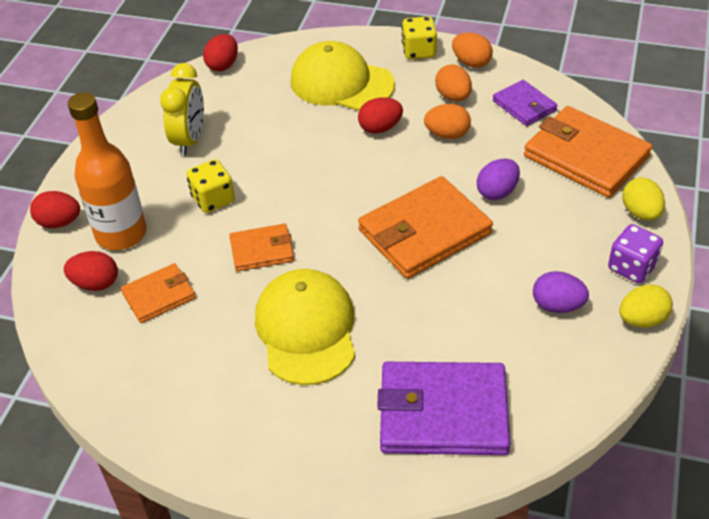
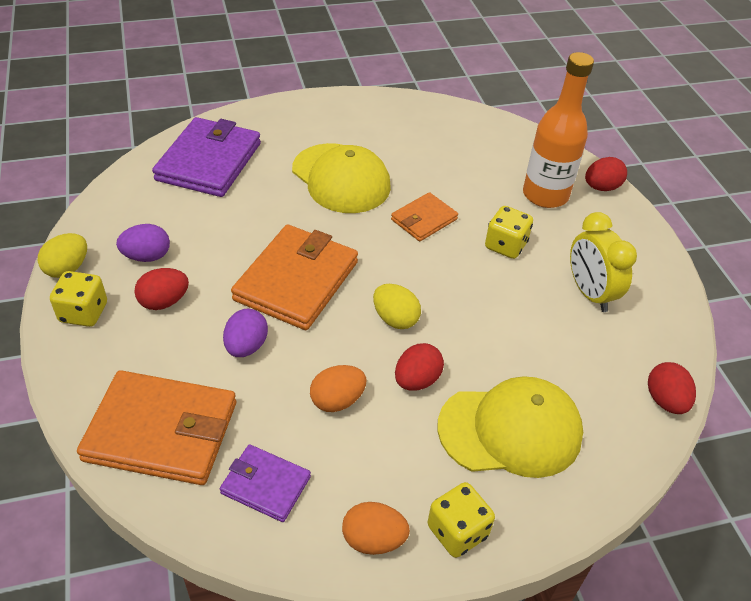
camera: 145 degrees right, 0 degrees up
red egg [64,251,118,291] -> red egg moved to [134,268,189,310]
orange wallet [121,263,196,323] -> none
purple wallet [377,362,510,455] -> purple wallet turned 45 degrees counterclockwise [152,117,261,197]
orange egg [435,64,472,101] -> none
purple dice [608,224,663,283] -> yellow dice [50,271,107,327]
yellow egg [622,177,665,221] -> yellow egg moved to [373,284,421,329]

